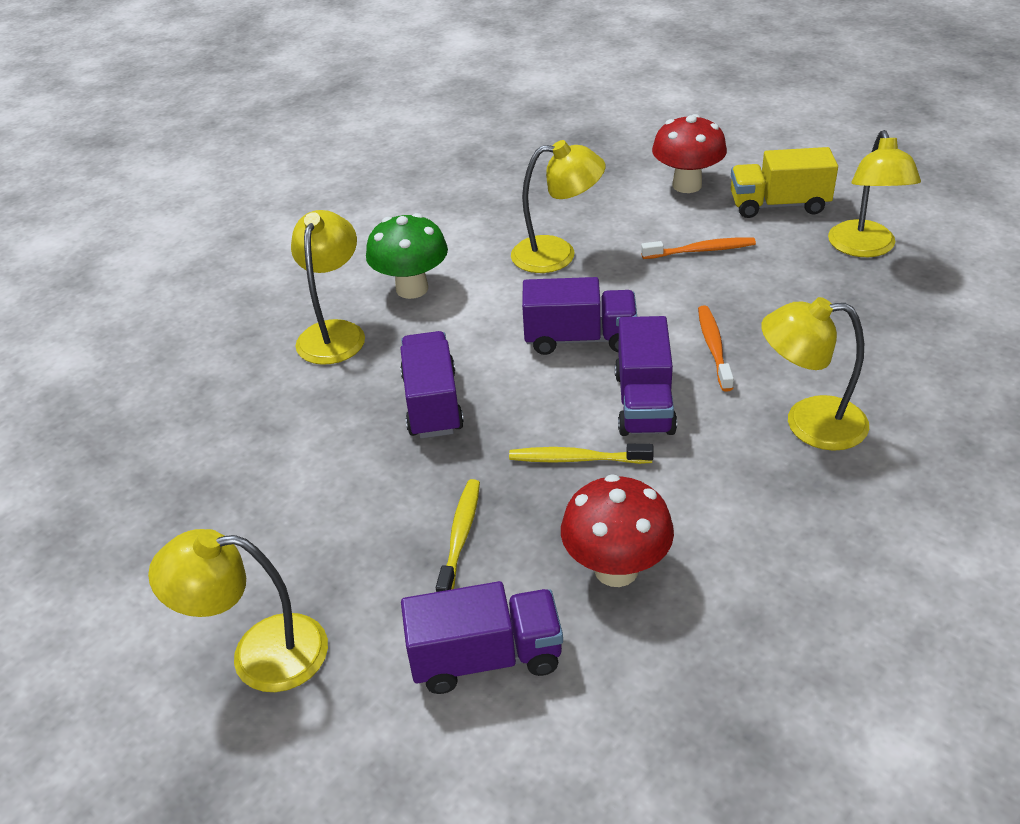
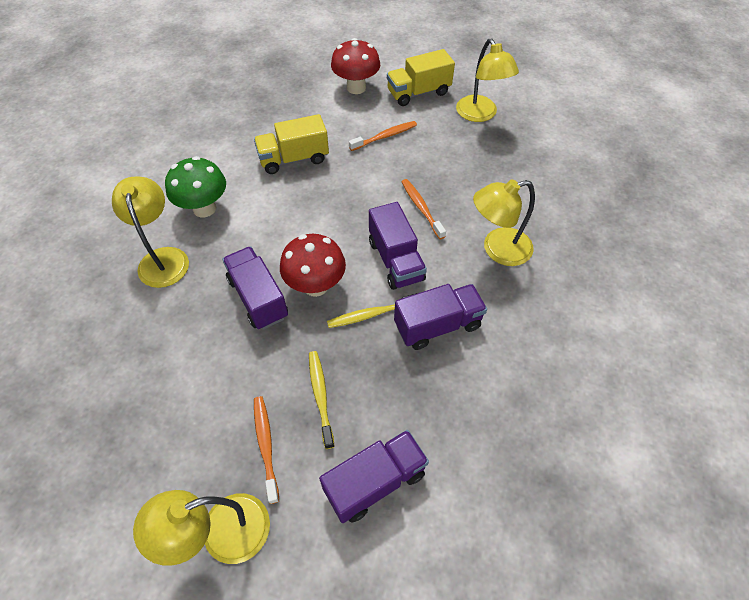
camera: 25 degrees left, 15 degrees up
yellow lamp [511,140,606,273] -> yellow truck [254,114,329,174]
purple truck [522,277,637,355] -> purple truck moved to [394,284,487,350]
red mushroom [561,474,674,587] -> red mushroom moved to [280,234,346,297]
none -> orange toothbrush [254,396,279,504]

